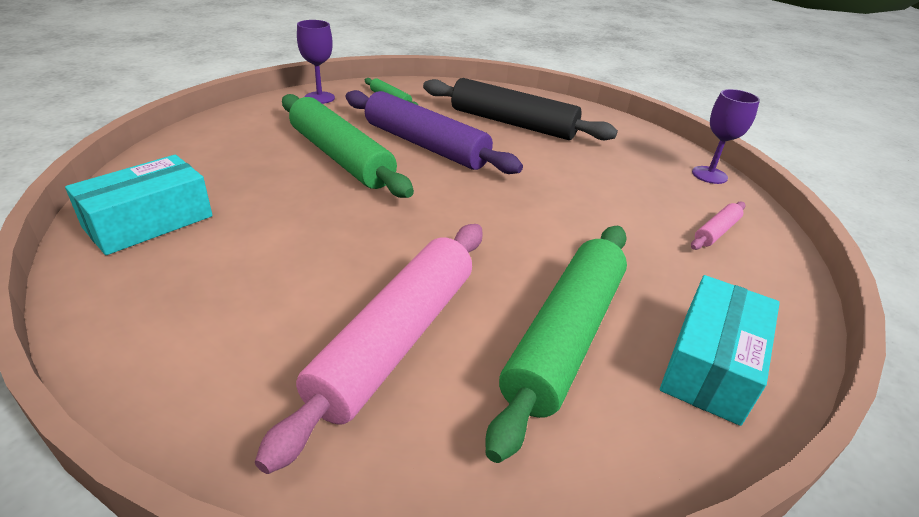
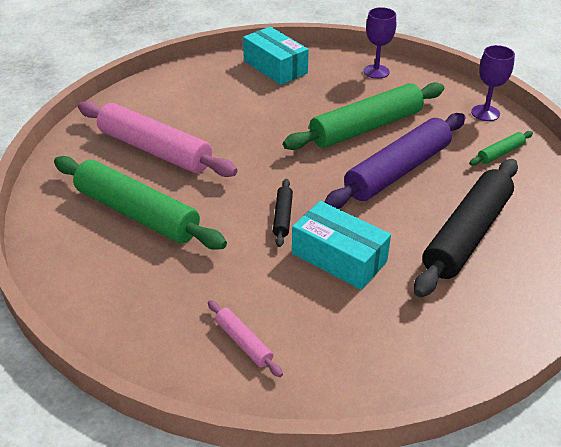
camera: 100 degrees right, 5 degrees up
turquoise box [660,275,780,426] -> turquoise box moved to [292,201,391,290]
purple goblet [692,89,760,184] -> purple goblet moved to [364,7,396,79]
none -> black rolling pin [273,179,293,247]

